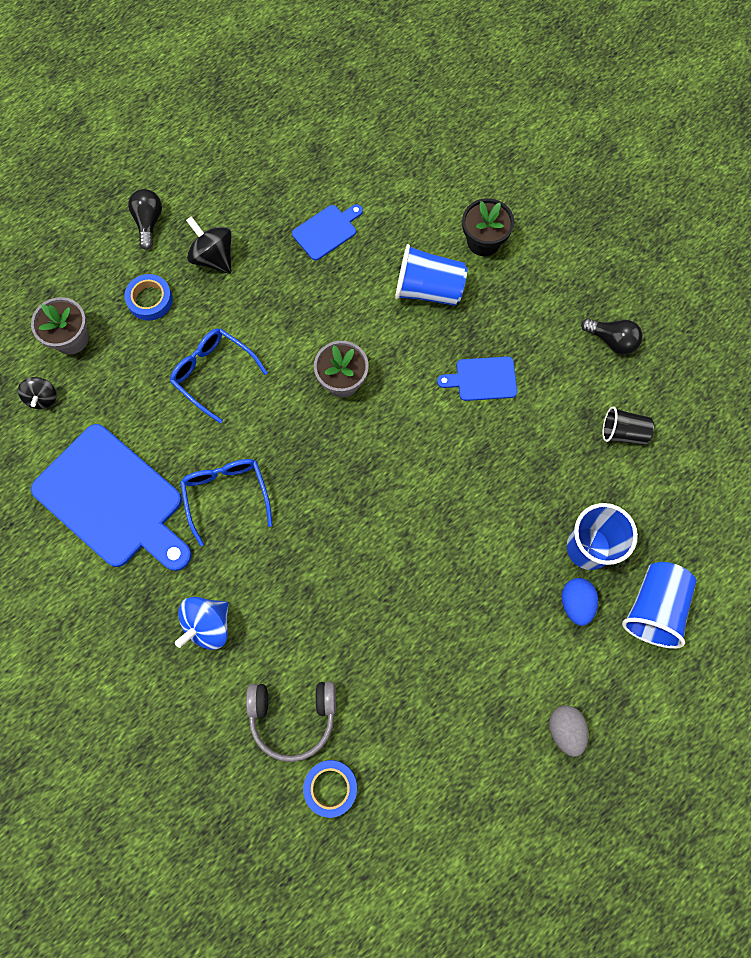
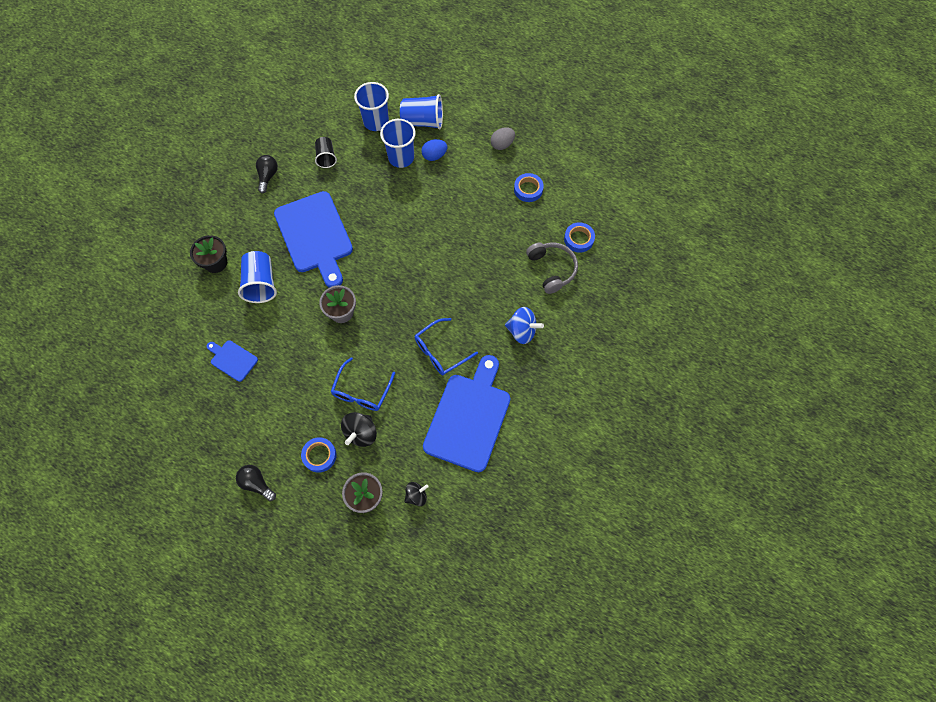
camera: 110 degrees left, 5 degrees down
black light bulb [128,189,162,250] -> black light bulb turned 60 degrees clockwise [236,465,276,501]
black spinning top [186,216,232,274] -> black spinning top moved to [341,412,377,447]
blue cutting board [437,356,517,401] -> blue cutting board [274,191,353,288], size x2.13
none -> blue cup [354,82,389,131]
none -> blue tape [514,173,544,202]

